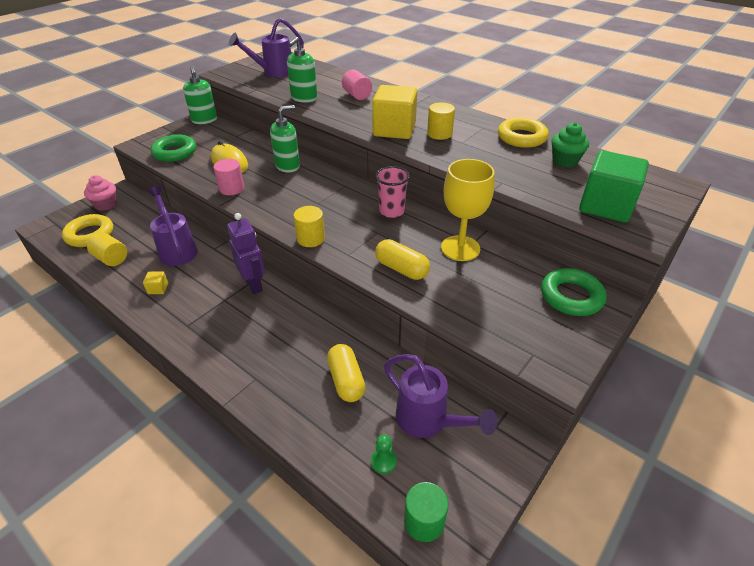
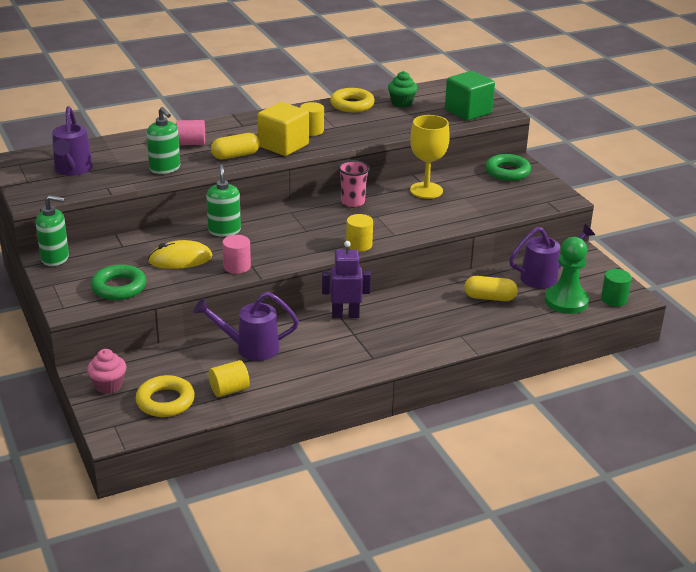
camera: 65 degrees left, 10 degrees down
yellow cube [143,272,168,294] -> none
green pawn [371,435,397,474] -> green pawn [545,237,589,314], size x2.36
yellow capsule [375,239,430,280] -> yellow capsule moved to [211,133,260,159]

